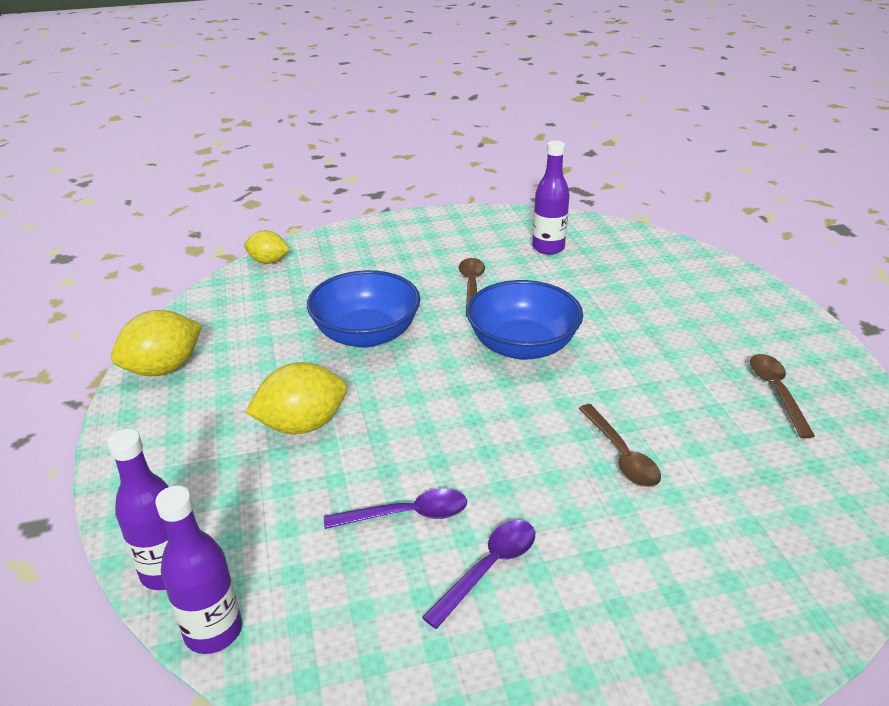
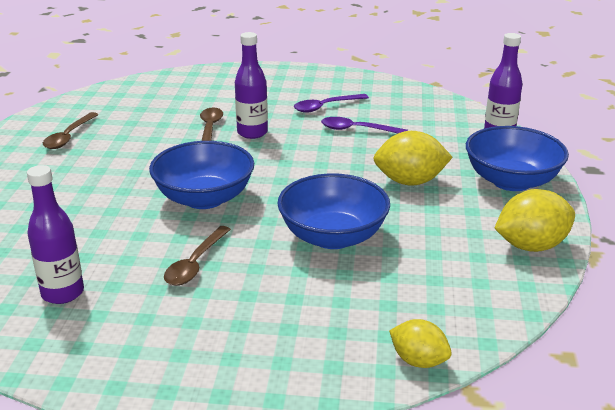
camera: 160 degrees left, 5 degrees down
purple bottle [155,485,242,654] -> purple bottle moved to [235,32,268,139]
none -> blue bowl [466,126,569,191]

